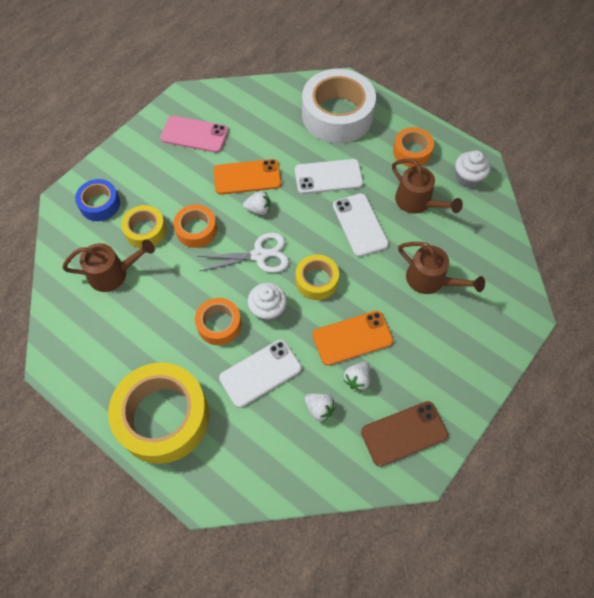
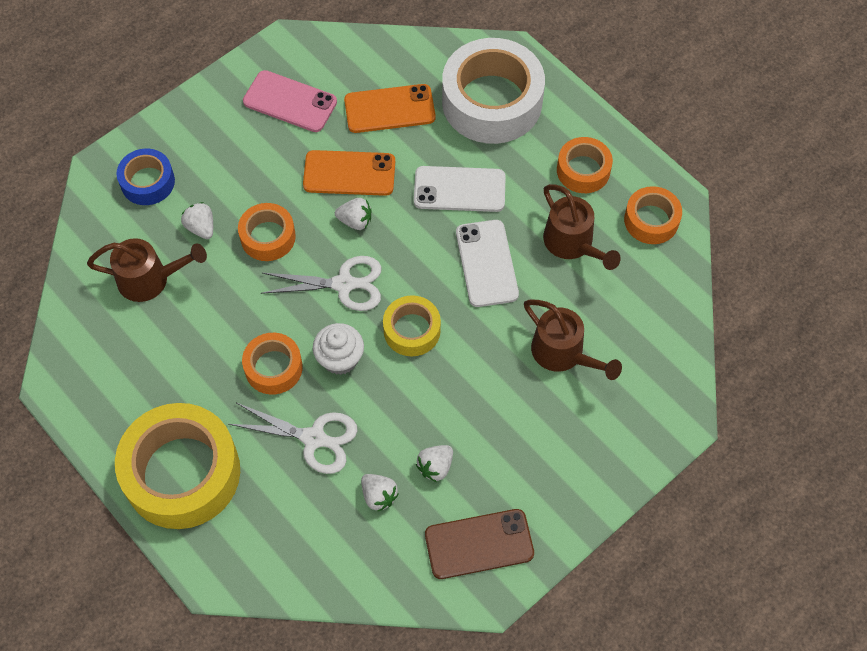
camera: 10 degrees right, 0 degrees up
yellow tape [121,205,166,248] -> white strawberry [181,202,213,239]
white phone [219,340,301,408] -> white scissors [229,403,358,474]
orange phone [313,311,393,366] -> orange phone moved to [344,84,436,133]
white cupcake [455,150,491,188] -> orange tape [624,186,682,244]

